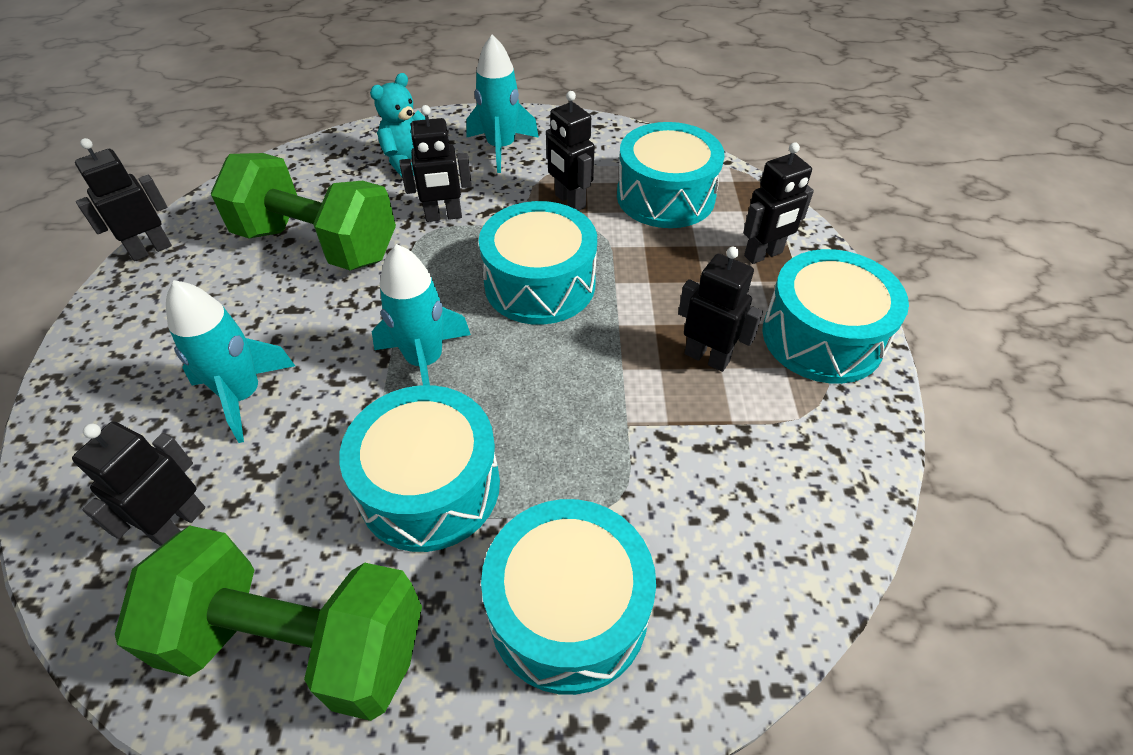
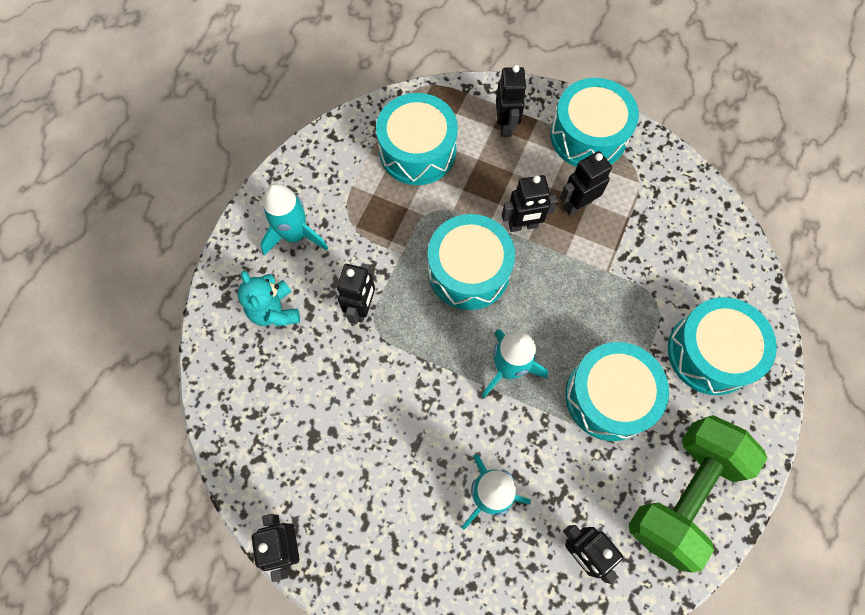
camera: 65 degrees left, 20 degrees up
green dumbbell [211,153,396,270] -> none
black robot [546,91,595,211] -> black robot moved to [502,175,558,232]

